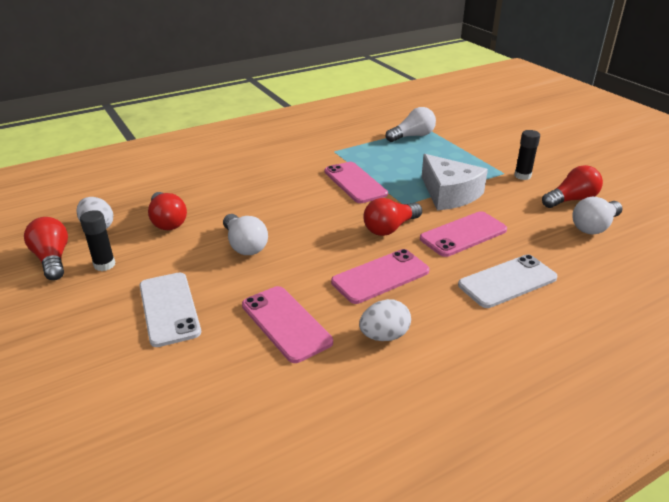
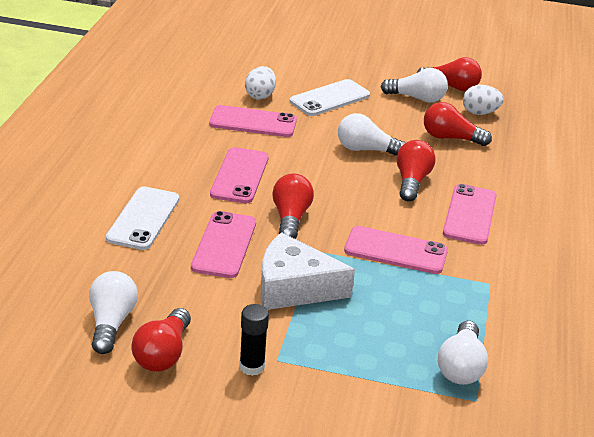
camera: 130 degrees right, 0 degrees up
black glue stick [80,210,115,271] -> white light bulb [381,68,448,103]
white phone [139,272,201,347] -> white phone turned 60 degrees counterclockwise [290,79,370,116]
white egg [359,299,411,341] -> white egg moved to [245,66,276,100]
none -> red light bulb [397,140,436,201]
none -> pink phone [443,184,497,245]

